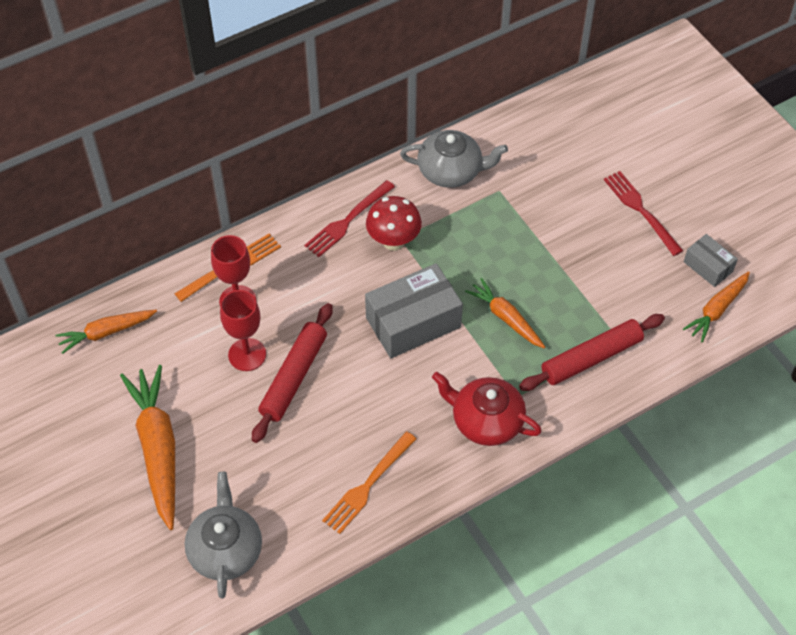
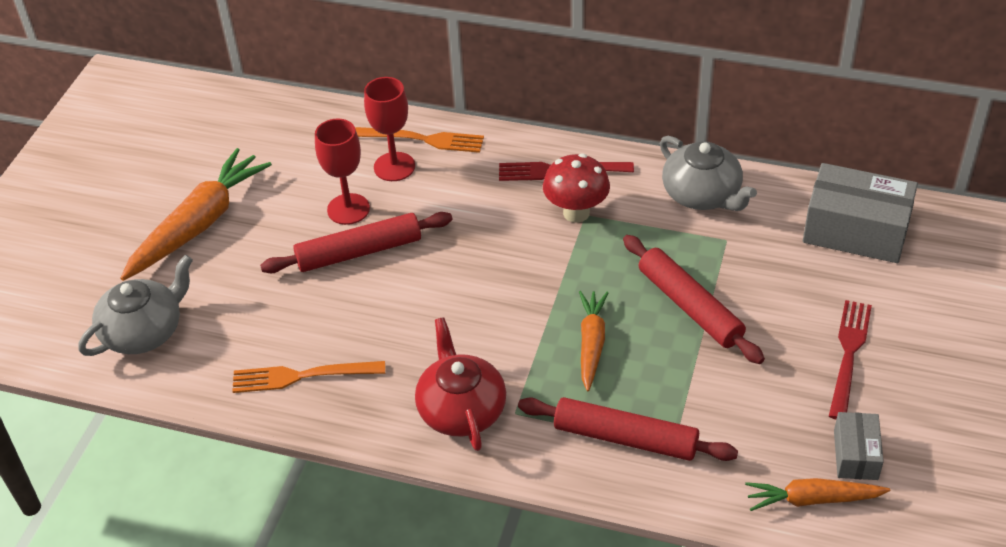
camera: 50 degrees right, 10 degrees down
orange carrot [55,310,157,354] -> none
grey box [365,263,463,358] -> grey box moved to [803,163,918,263]
none -> red rolling pin [623,235,765,364]

